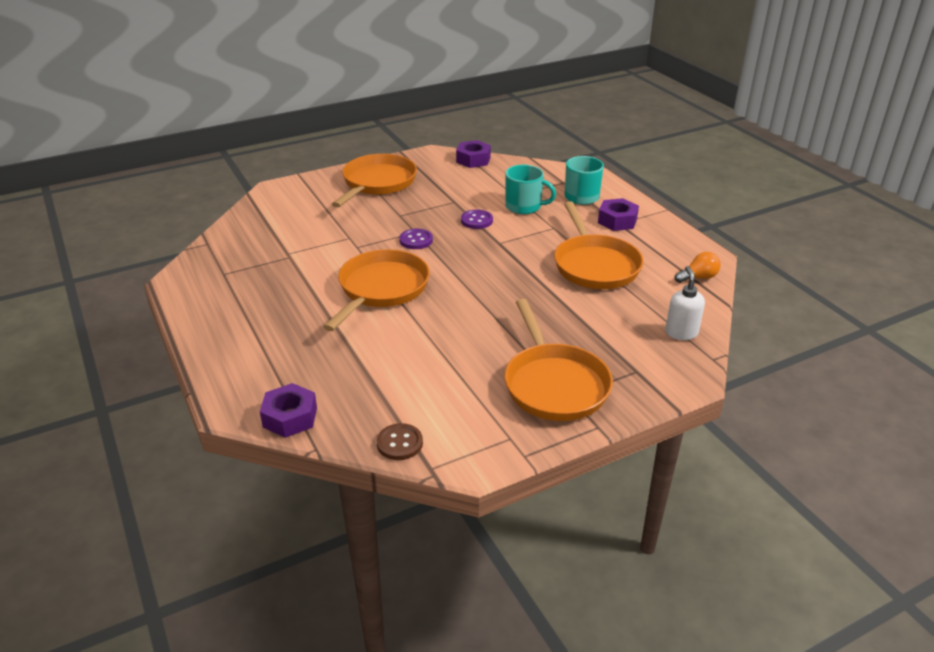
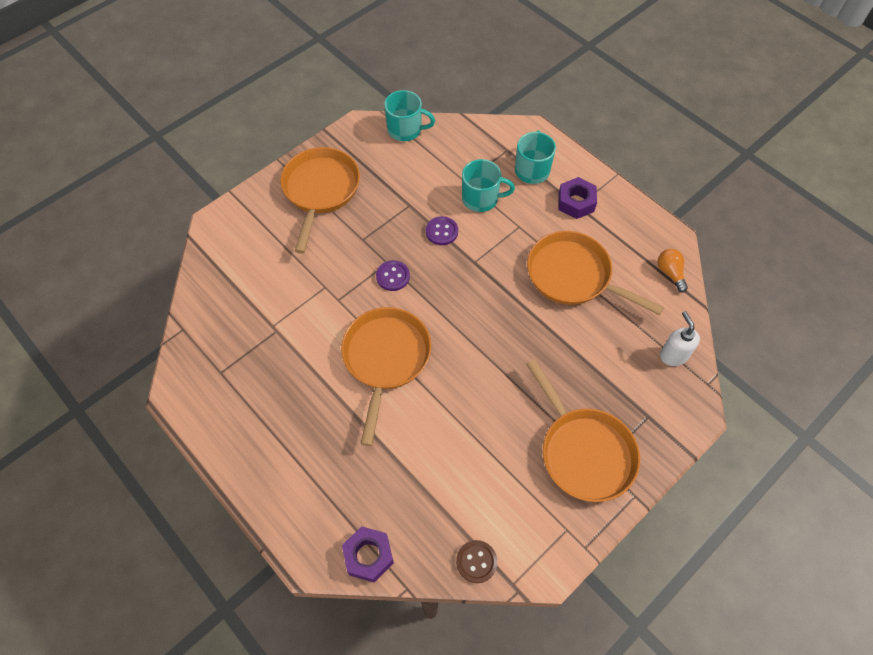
camera: 15 degrees left, 25 degrees up
purple nut [456,140,491,168] -> turquoise mug [384,90,435,141]
orange pan [554,201,644,289] -> orange pan turned 150 degrees clockwise [527,231,664,315]
orange light bulb [674,252,721,283] -> orange light bulb turned 75 degrees counterclockwise [657,249,688,292]

